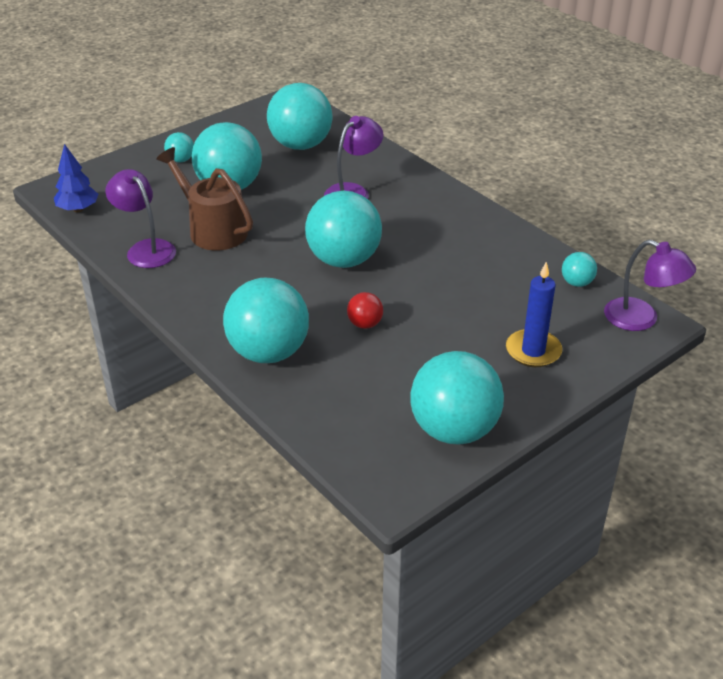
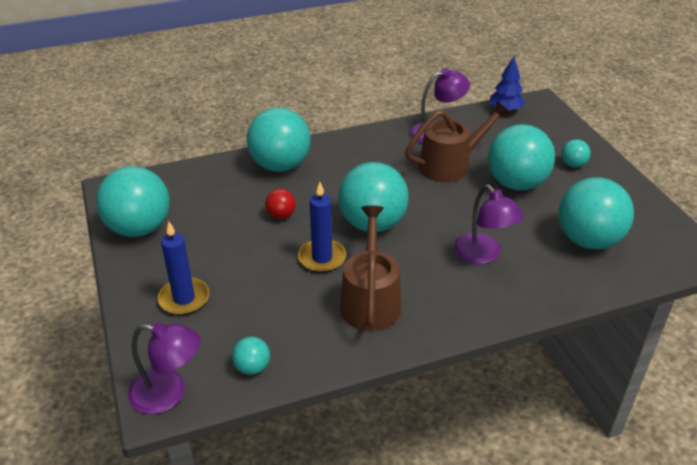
camera: 110 degrees right, 0 degrees up
purple lamp [604,240,696,331] -> purple lamp turned 135 degrees counterclockwise [128,322,201,414]
none -> blue candle [298,182,346,272]
none -> brown watering can [340,206,401,331]

